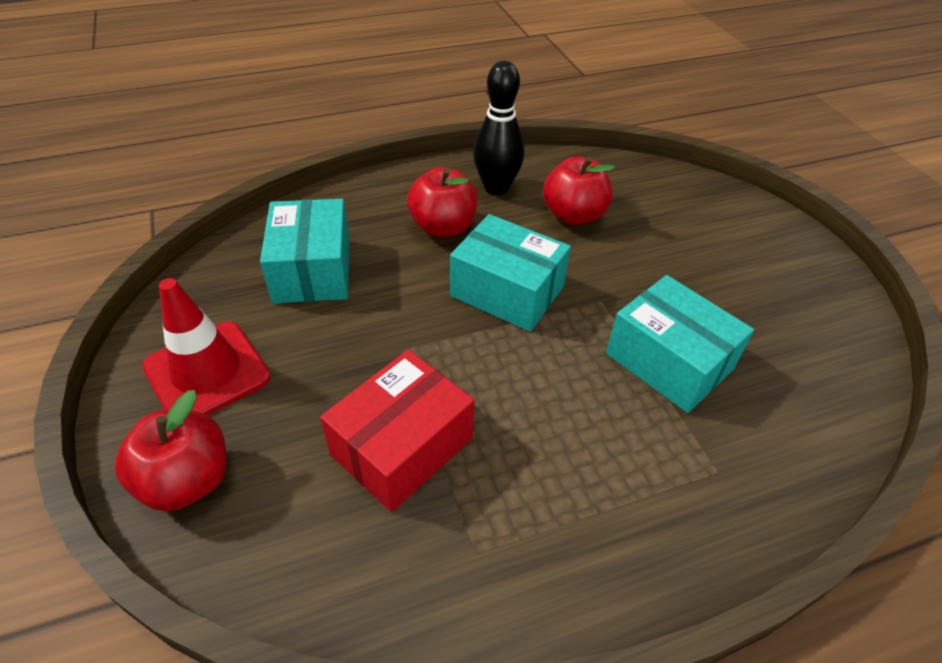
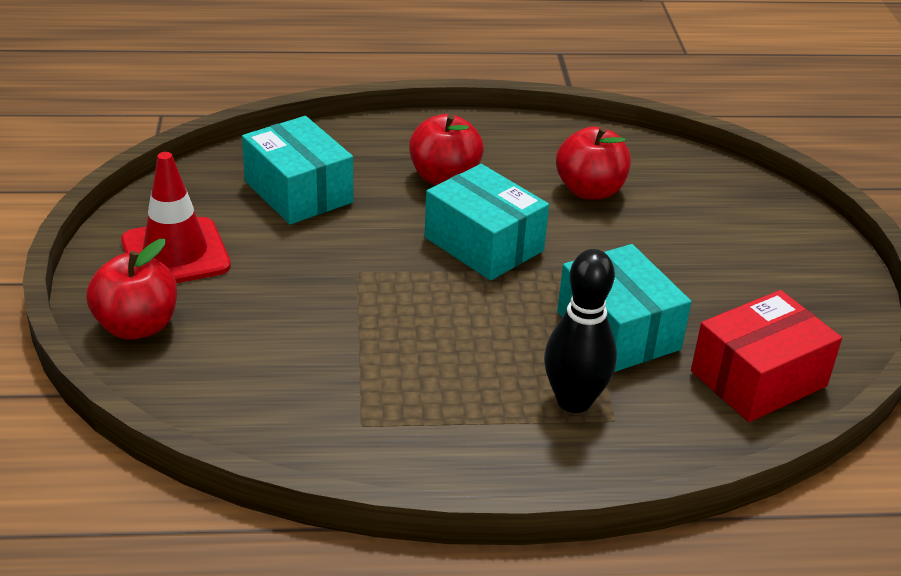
camera: 15 degrees right, 10 degrees down
turquoise box [260,199,350,303] -> turquoise box turned 45 degrees counterclockwise [242,116,353,225]
red box [320,350,475,512] -> red box moved to [691,290,842,422]
black bowling pin [473,61,524,195] -> black bowling pin moved to [544,249,617,413]

